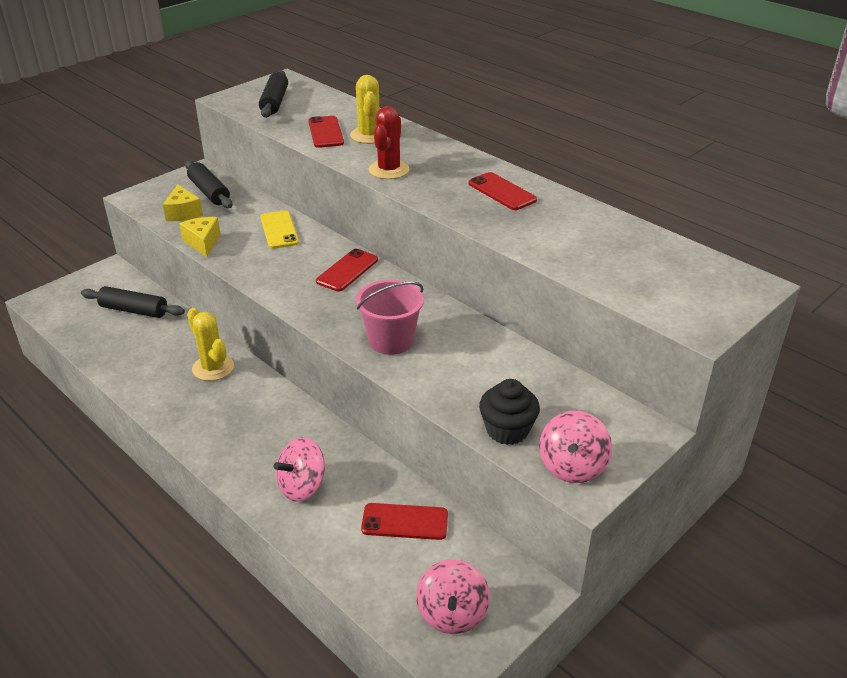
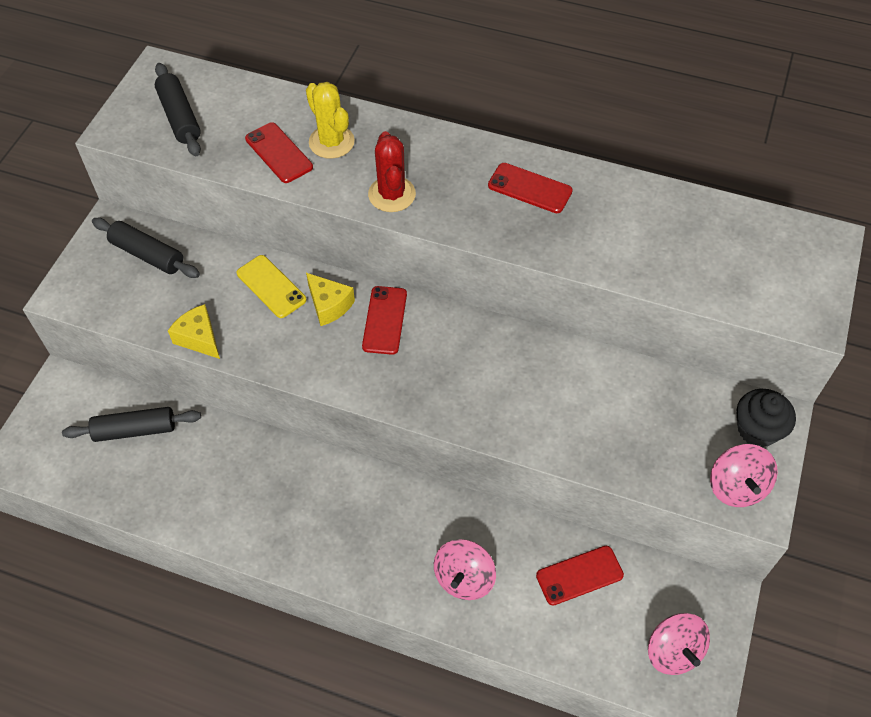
camera: 25 degrees left, 20 degrees up
yellow cheese [162,184,203,221] -> yellow cheese moved to [306,273,355,326]
yellow cactus [187,308,234,381] -> none
pink bucket [356,279,424,355] -> none
black cupcake [479,379,540,445] -> black cupcake moved to [737,389,796,447]

